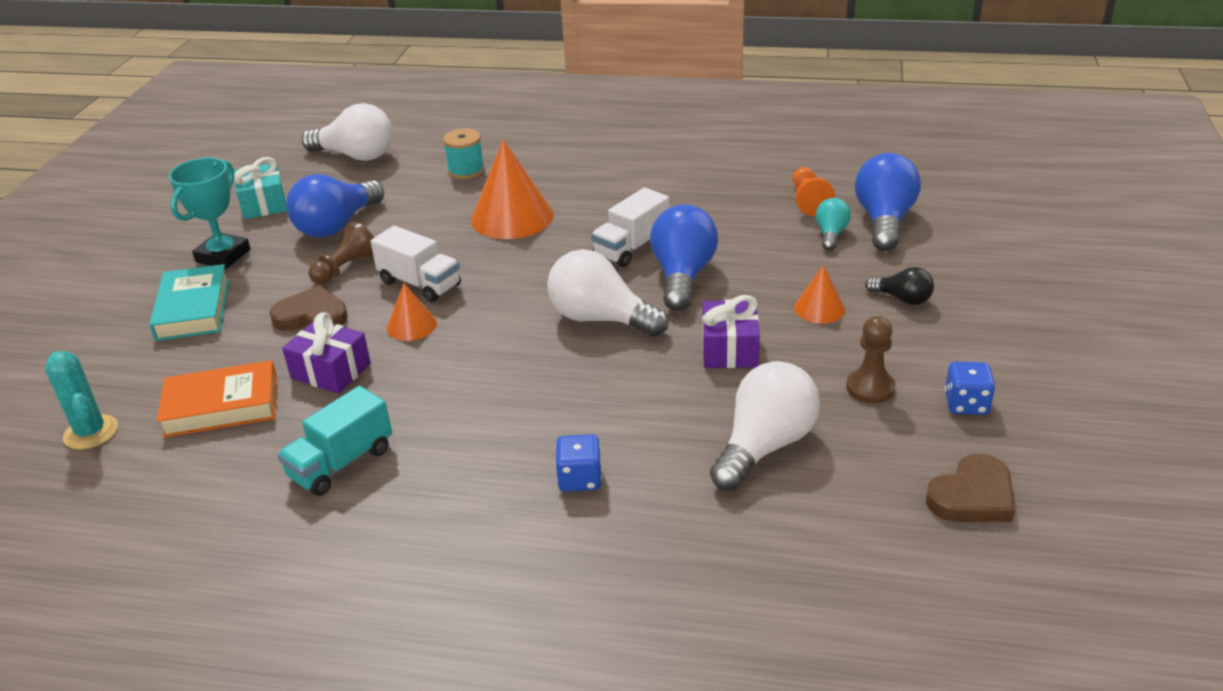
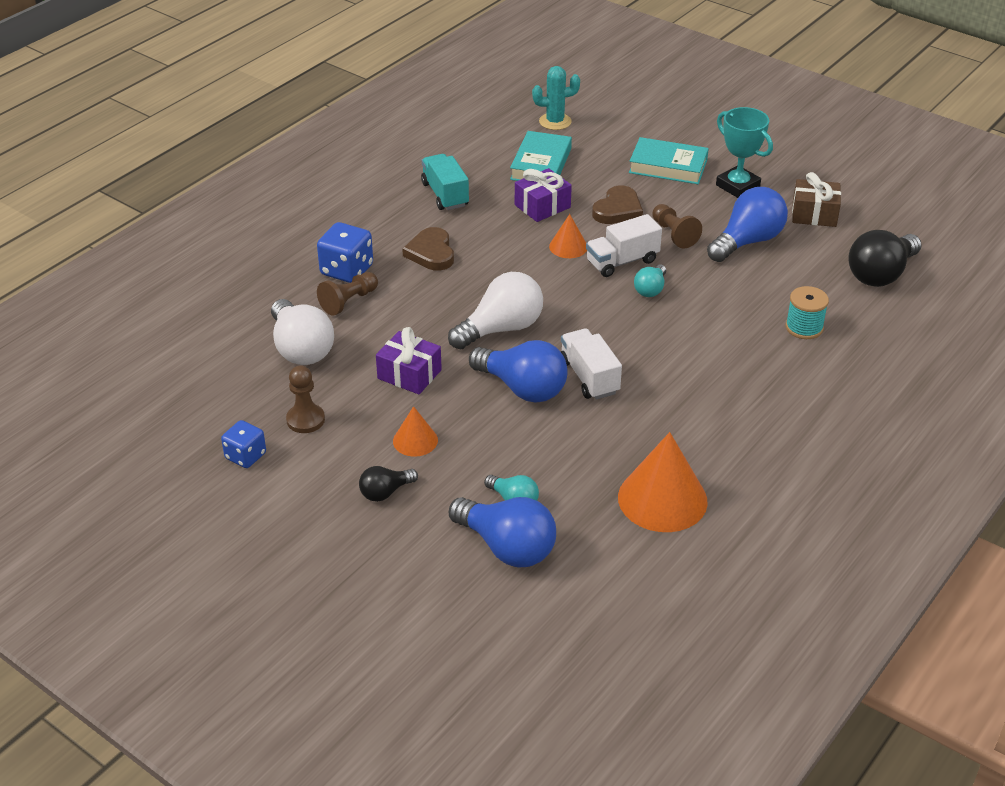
camera: 115 degrees right, 5 degrees up
orange book [157,360,277,438] -> turquoise book [510,131,572,181]
turquoise gift [234,157,287,219] -> brown gift [792,172,841,227]
blue light bulb [286,174,384,238] -> blue light bulb turned 75 degrees clockwise [707,187,788,262]
white light bulb [302,103,393,161] -> black light bulb [849,230,922,287]
orange cone [471,139,554,239] -> orange cone moved to [618,432,708,532]
blue dice [555,434,602,492] -> blue dice [317,222,373,283], size x1.53
orange pawn [793,167,835,216] -> none
brown heart [926,454,1015,522] -> brown heart moved to [402,227,454,271]
none -> brown pawn [317,272,378,316]
none -> turquoise light bulb [634,264,666,297]

